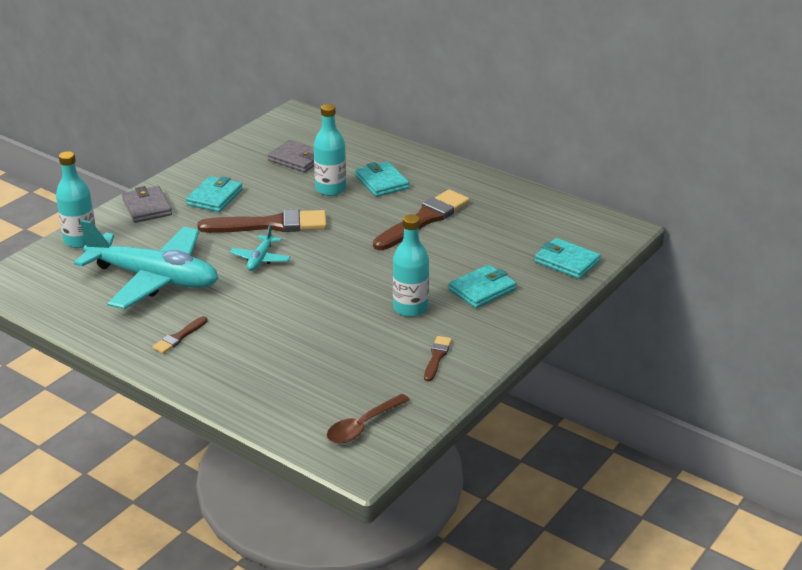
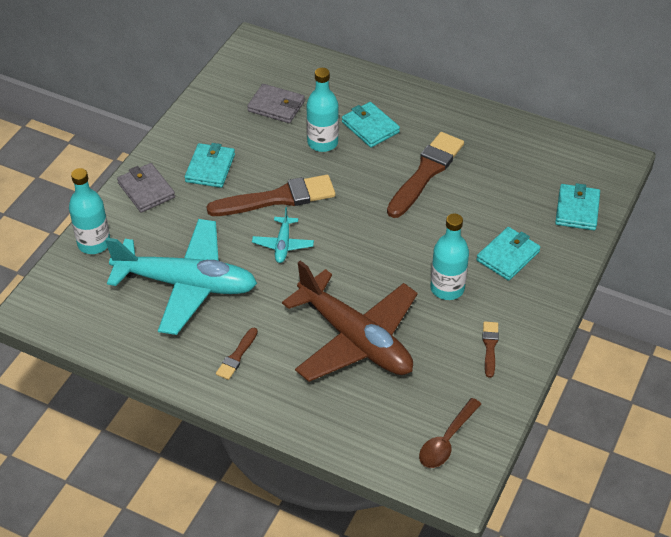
camera: 10 degrees left, 15 degrees up
turquoise wallet [535,238,601,279] -> turquoise wallet turned 75 degrees clockwise [555,183,600,230]
none -> brown plane [282,260,418,382]

